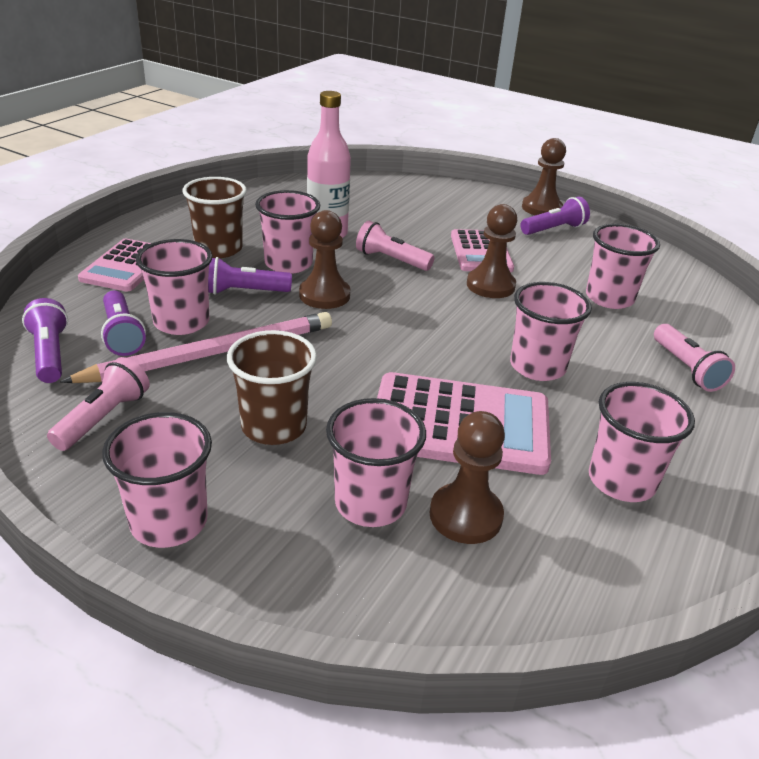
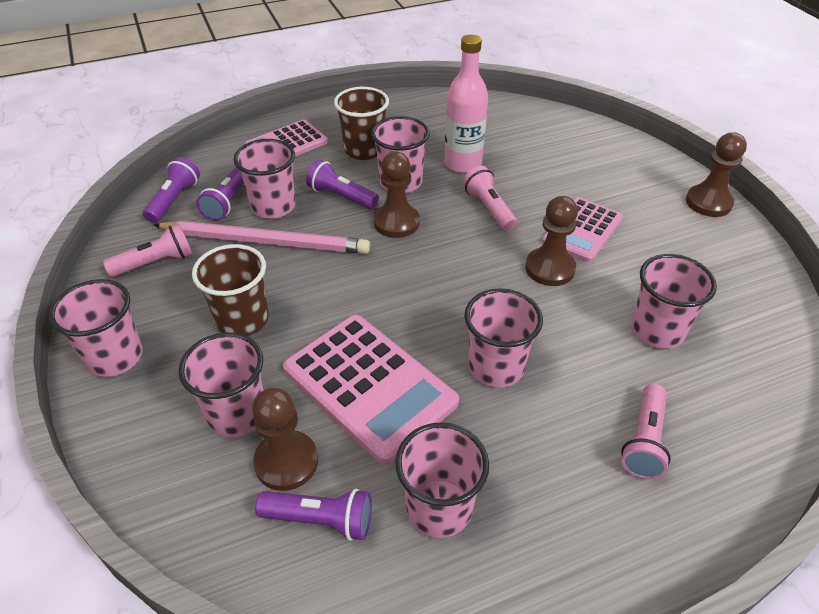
camera: 40 degrees right, 10 degrees up
purple flashlight [520,197,590,235] -> purple flashlight moved to [255,489,372,541]

